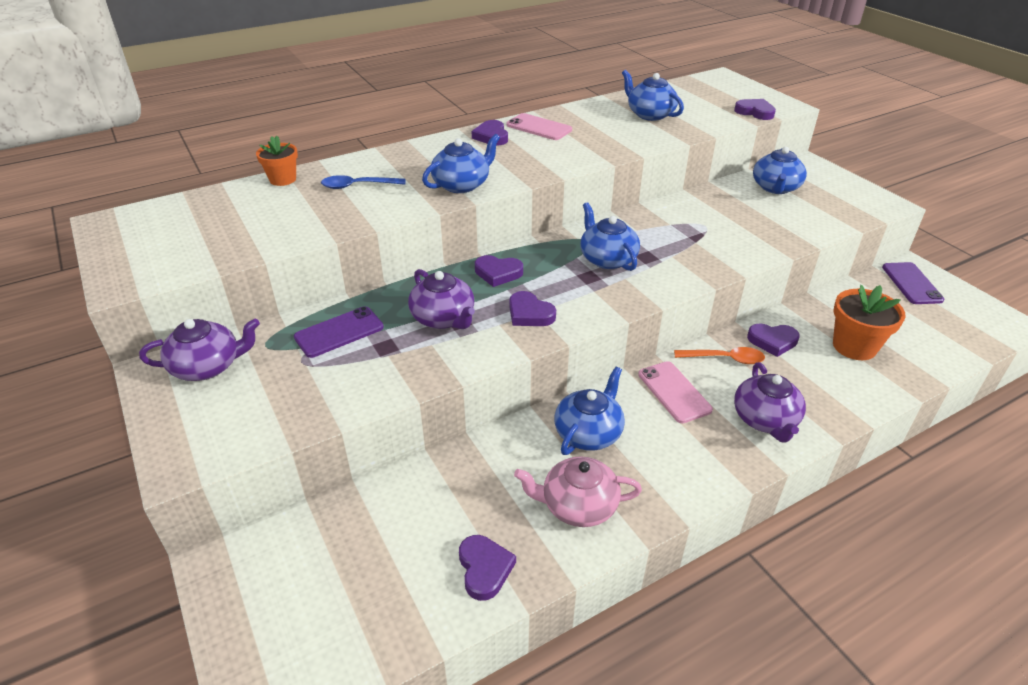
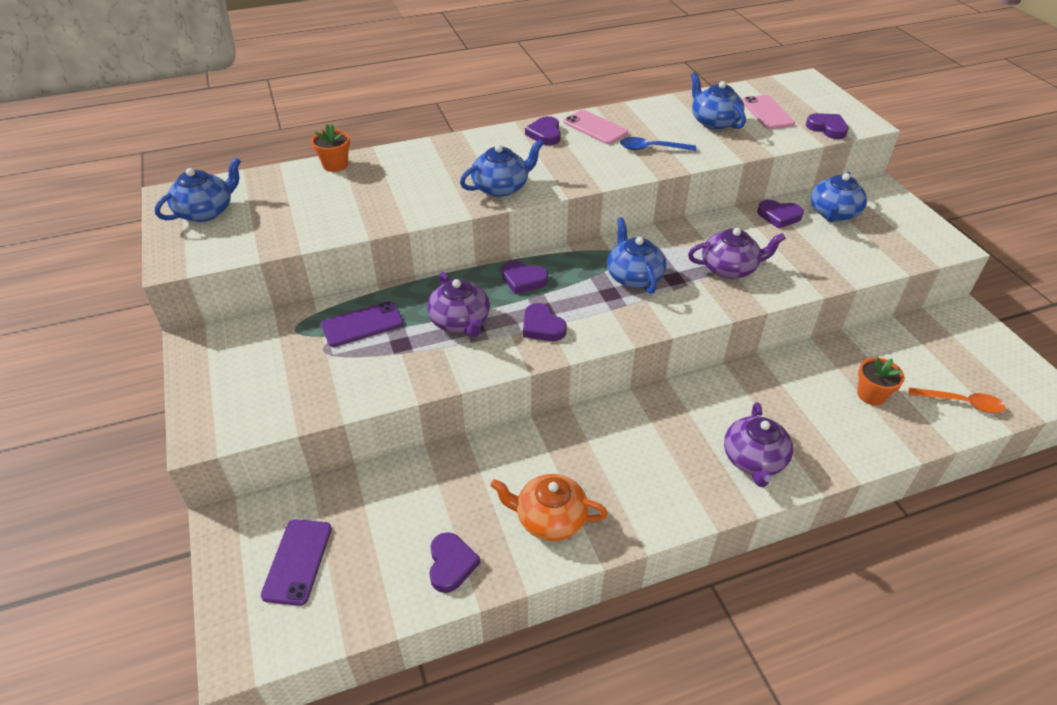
camera: 10 degrees right, 5 degrees up
purple teapot [139,319,260,381] -> purple teapot moved to [688,228,786,279]
blue spoon [321,175,406,189] -> blue spoon moved to [620,137,696,151]
pink teapot [514,456,642,527] -> orange teapot [490,474,608,541]
blue teapot [554,367,625,455] -> blue teapot moved to [155,158,241,222]
pink phone [638,361,713,423] -> pink phone moved to [742,95,795,129]
orange spoon [674,347,765,364] -> orange spoon moved to [909,387,1006,413]
purple heart [747,323,800,357] -> purple heart moved to [757,200,804,228]
orange flower pot [833,285,906,360] -> orange flower pot [857,357,905,405], size x0.65
purple phone [882,262,944,304] -> purple phone moved to [261,519,332,606]

